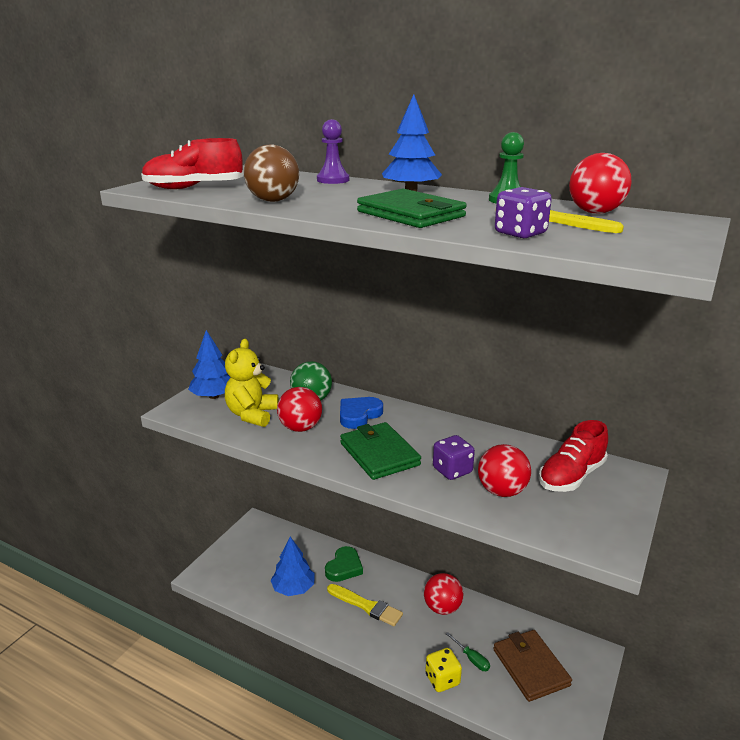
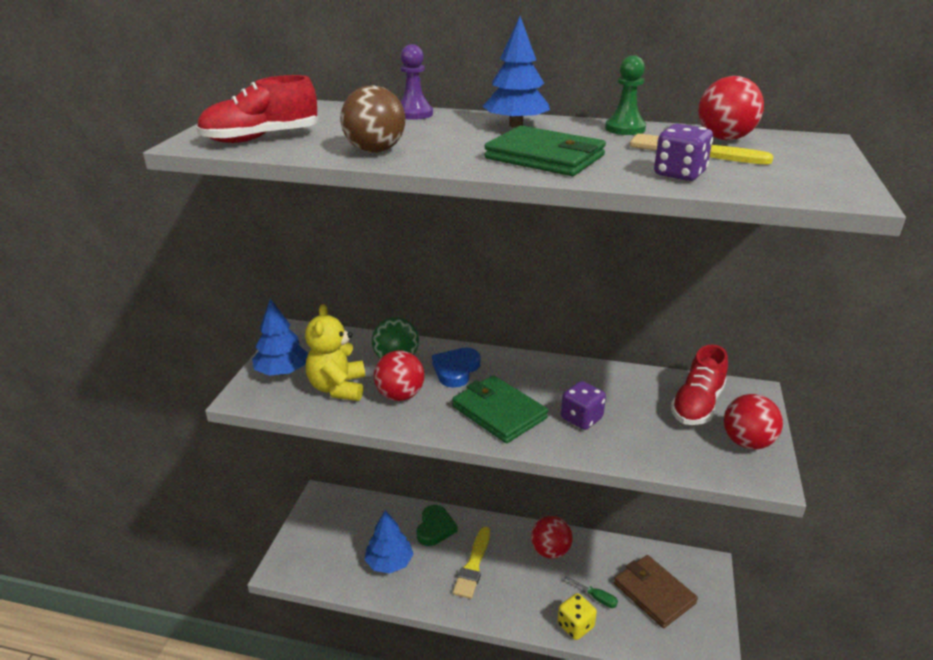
camera: 15 degrees left, 5 degrees up
yellow brush [327,584,403,626] -> yellow brush turned 90 degrees clockwise [453,527,490,599]
red ball [478,444,531,497] -> red ball moved to [724,394,783,449]

